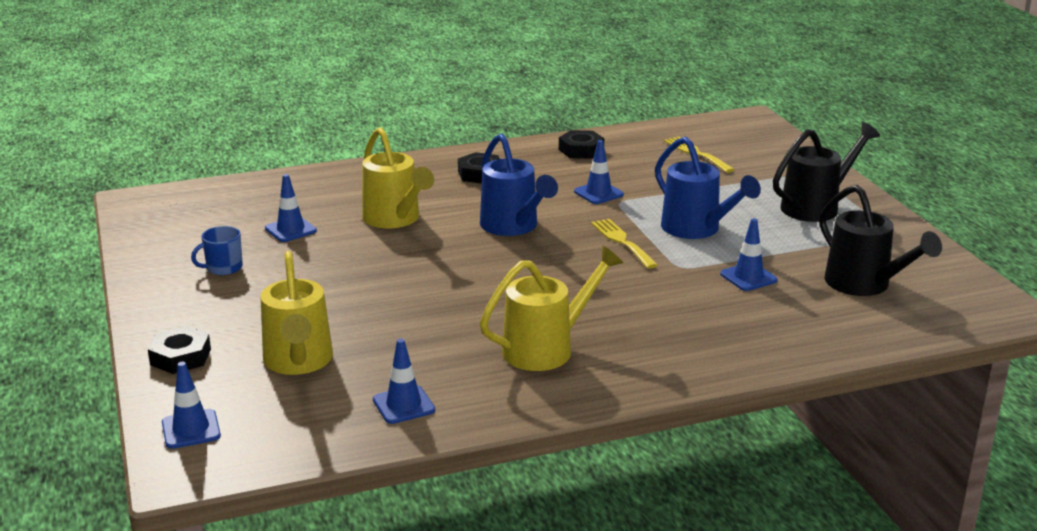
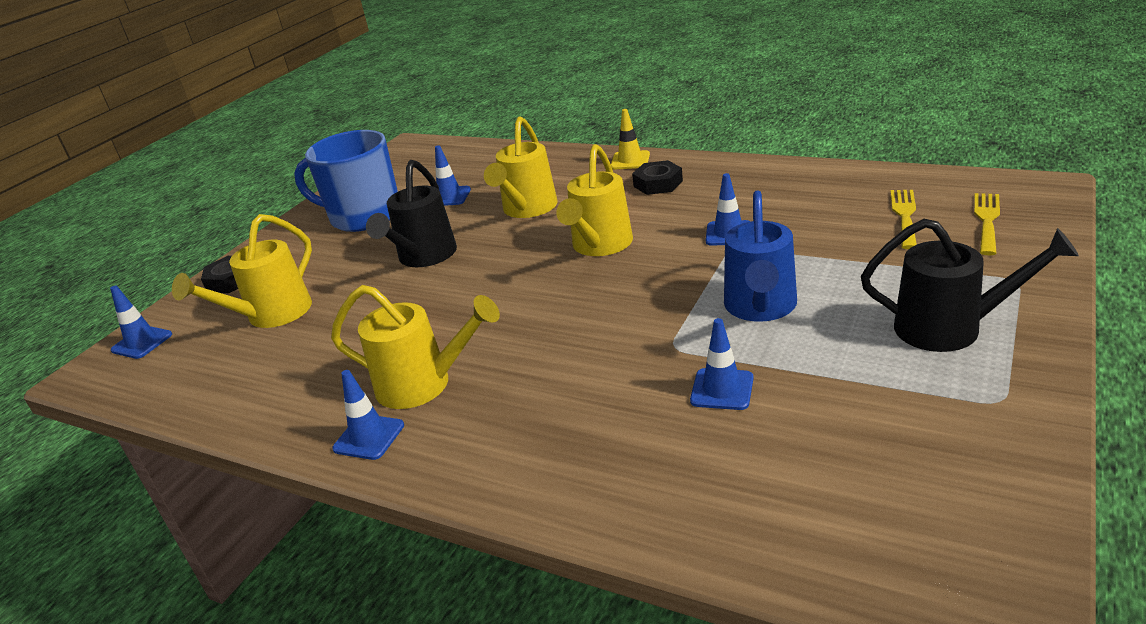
camera: 50 degrees right, 5 degrees up
blue mug [191,226,243,275] -> blue mug [294,130,398,232], size x2.34
blue traffic cone [373,339,435,424] -> blue traffic cone moved to [332,370,404,460]
blue watering can [480,133,558,236] -> yellow watering can [556,144,633,256]
black nut [559,130,604,159] -> none
yellow fork [591,219,658,269] -> yellow fork moved to [974,193,1000,255]
black watering can [819,185,942,296] -> black watering can moved to [366,160,457,267]
none -> yellow traffic cone [611,109,650,170]

